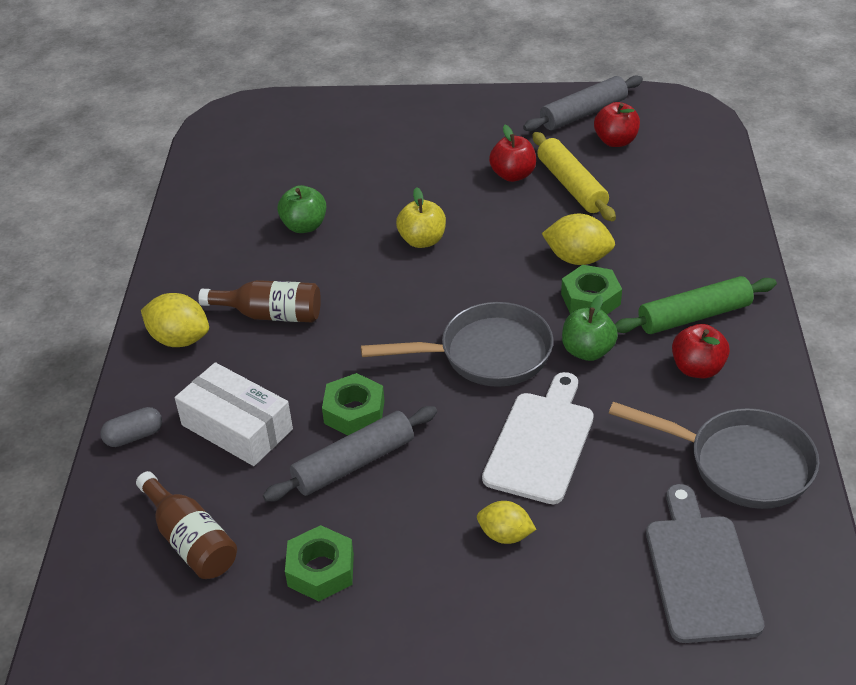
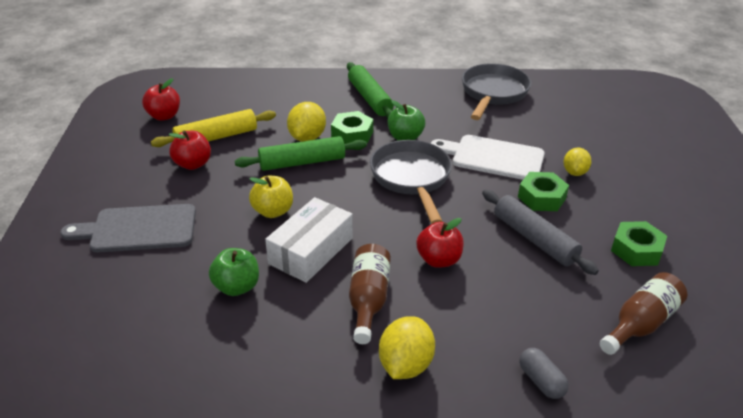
camera: 95 degrees left, 5 degrees down
white box [175,362,293,466] -> white box moved to [265,197,353,283]
green nut [322,373,384,435] -> green nut moved to [518,172,569,211]
grey rolling pin [523,75,643,131] -> none
grey cutting board [646,484,764,643] -> grey cutting board moved to [60,204,196,253]
red apple [672,324,730,378] -> red apple moved to [416,218,464,268]
none -> green rolling pin [235,136,367,171]

